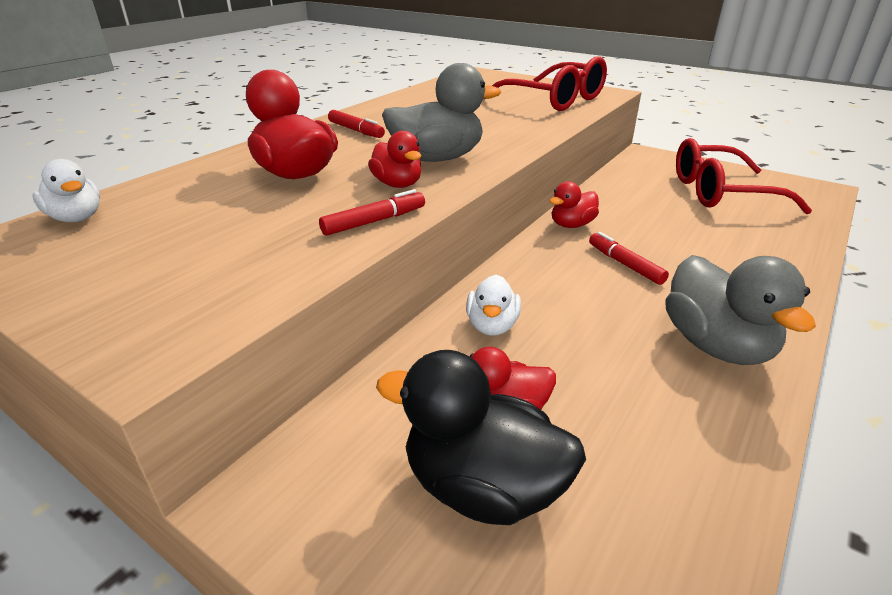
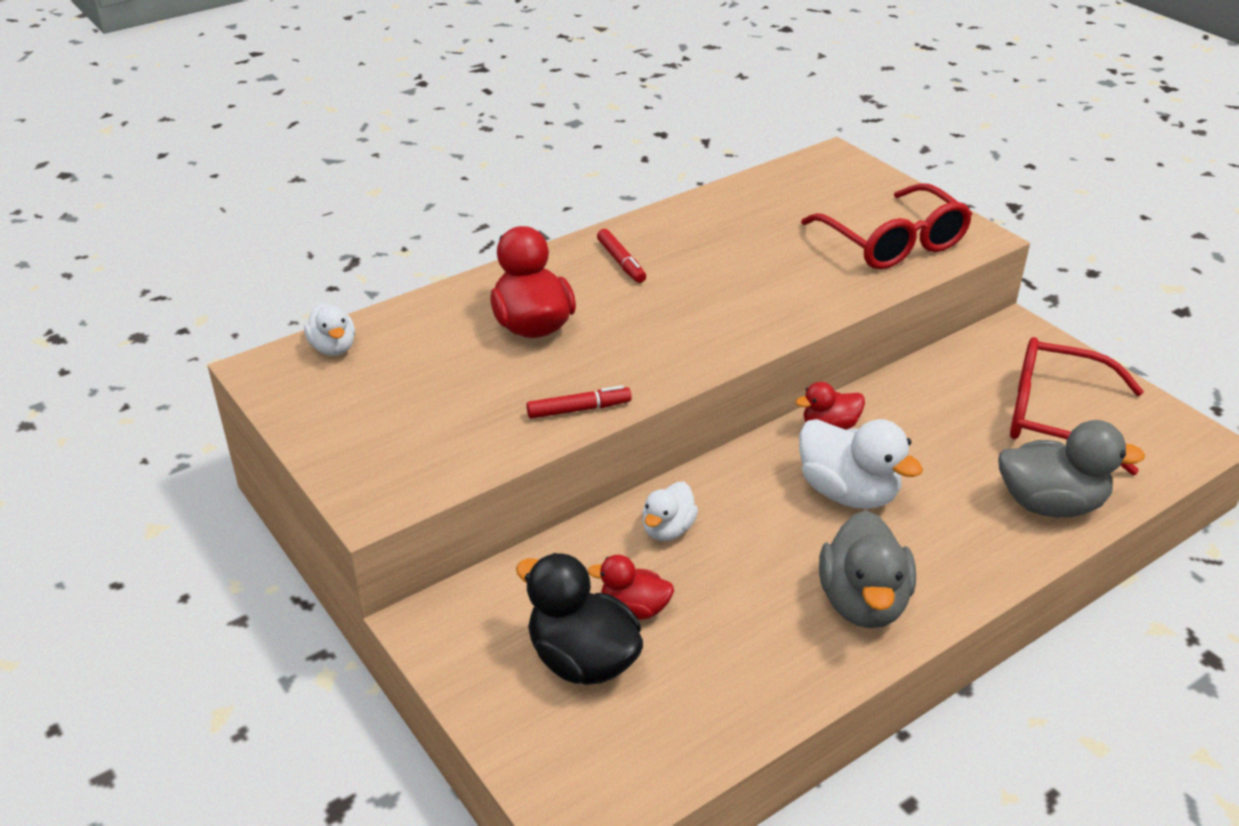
camera: 20 degrees right, 5 degrees up
red duck [368,131,422,188] -> none
grey duck [382,63,501,162] -> grey duck moved to [998,420,1145,517]
red marker [589,232,669,285] -> white duck [799,419,923,509]

